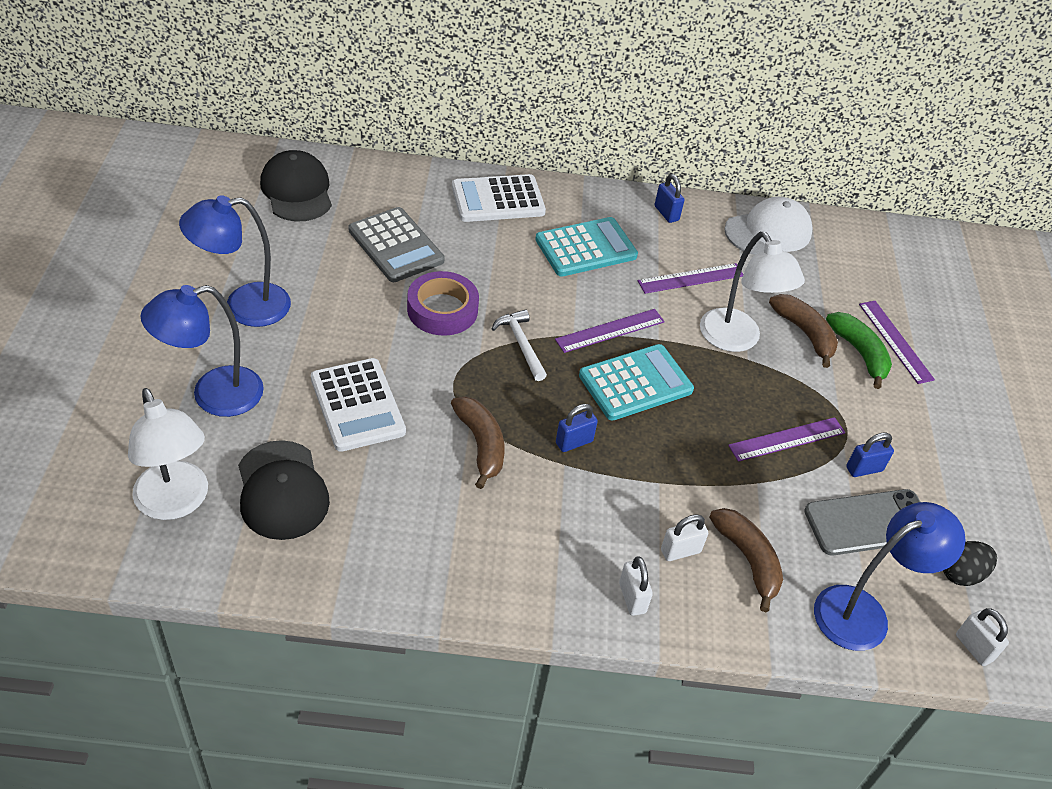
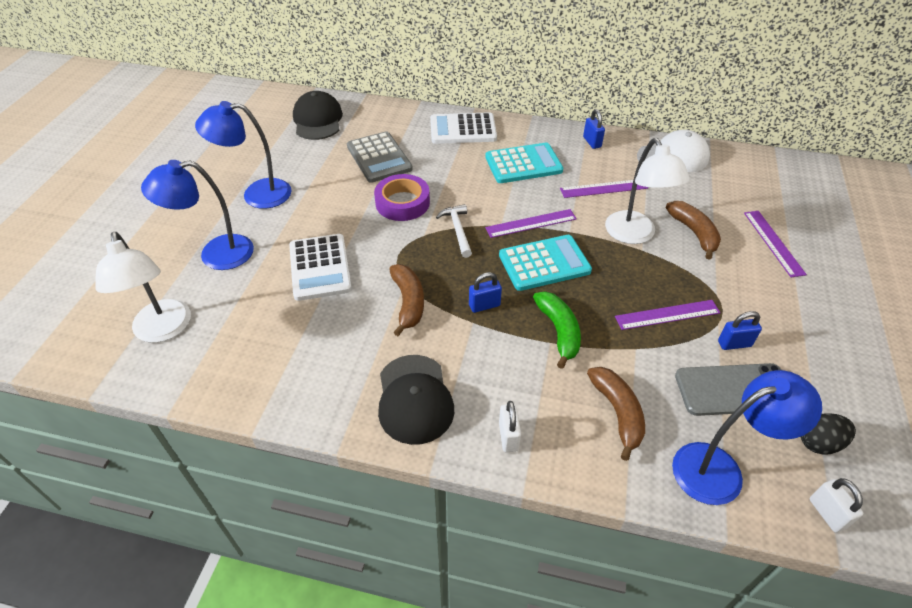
camera: 15 degrees right, 0 degrees up
black cap [238,440,330,540] -> black cap moved to [378,355,454,445]
white padlock [661,514,708,561] -> none
green banana [826,312,892,389] -> green banana moved to [533,291,581,369]

